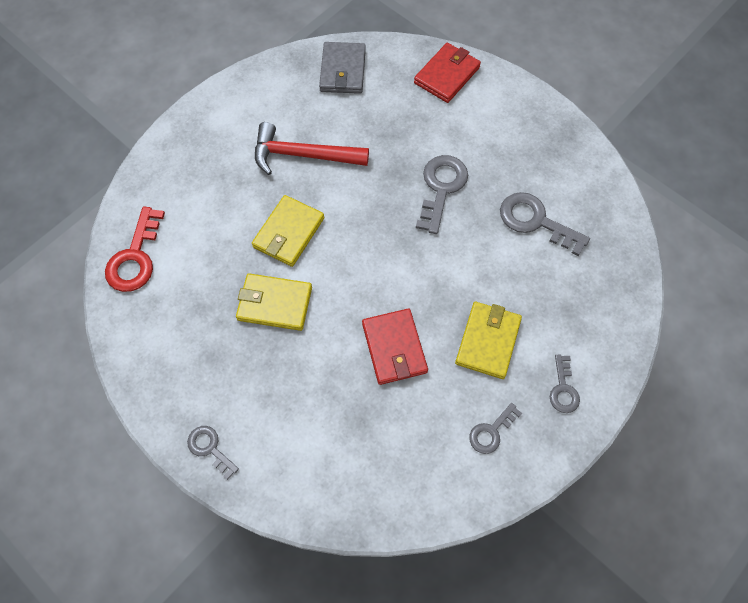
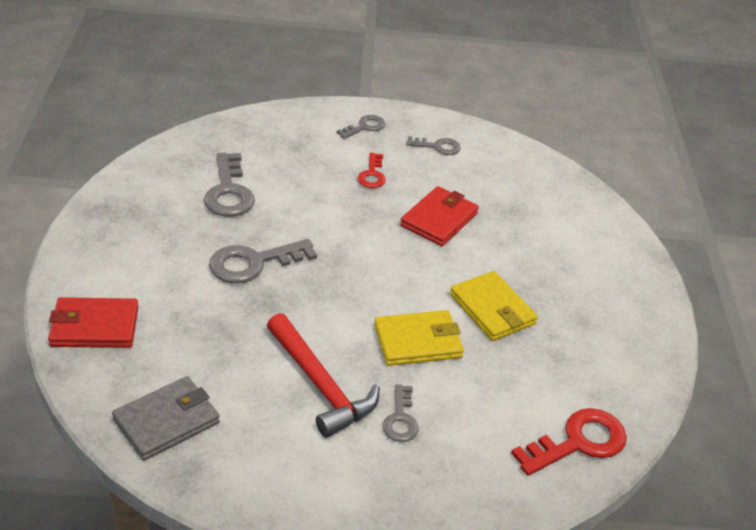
camera: 135 degrees left, 25 degrees down
grey key [187,426,239,480] -> grey key moved to [383,384,419,442]
yellow wallet [455,302,522,379] -> red key [358,153,386,188]

